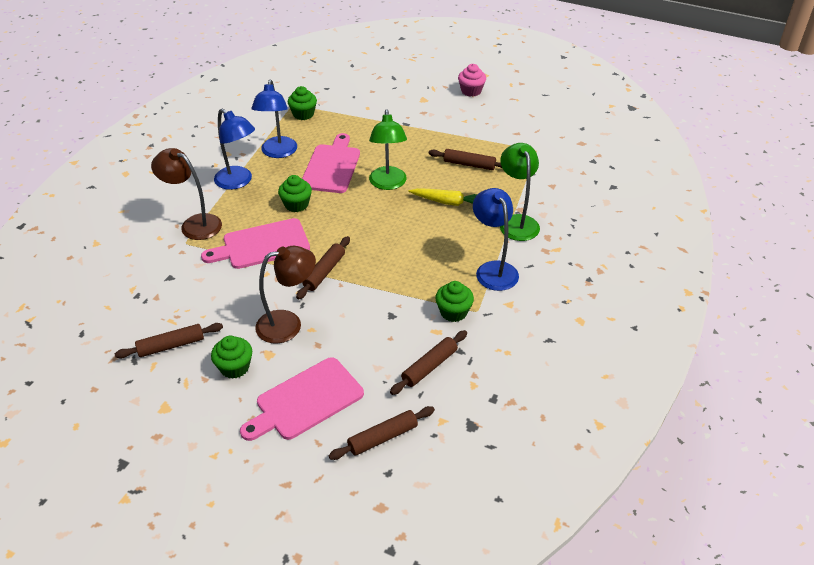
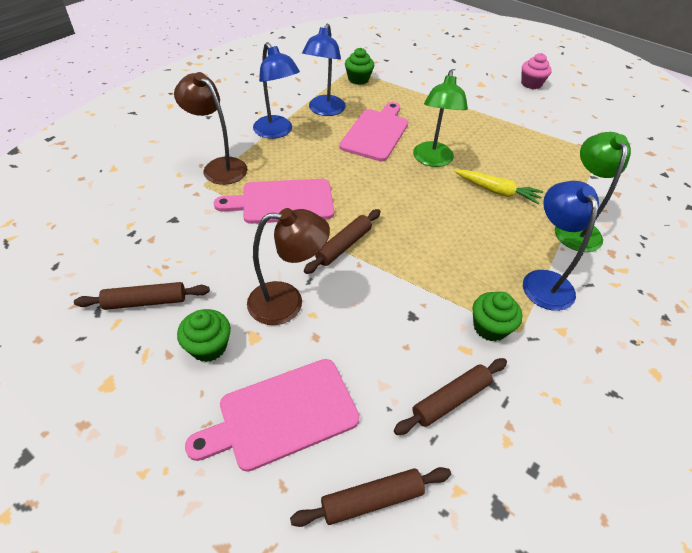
camera: 10 degrees right, 5 degrees up
green cupcake [278,175,312,212] -> none
brown rolling pin [429,149,502,170] -> none

